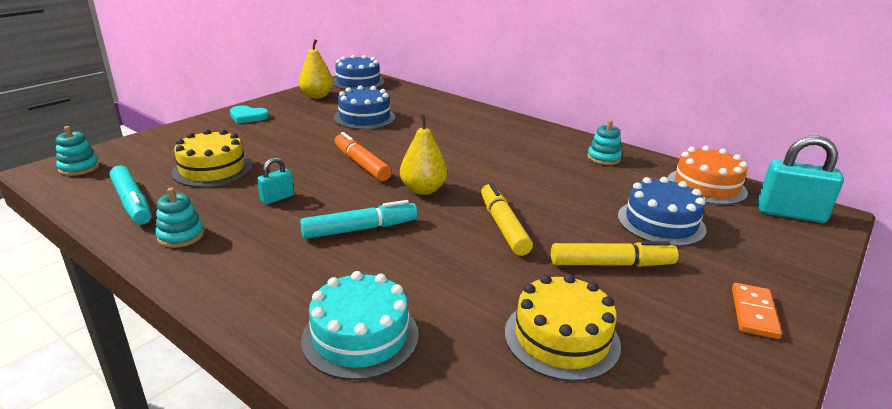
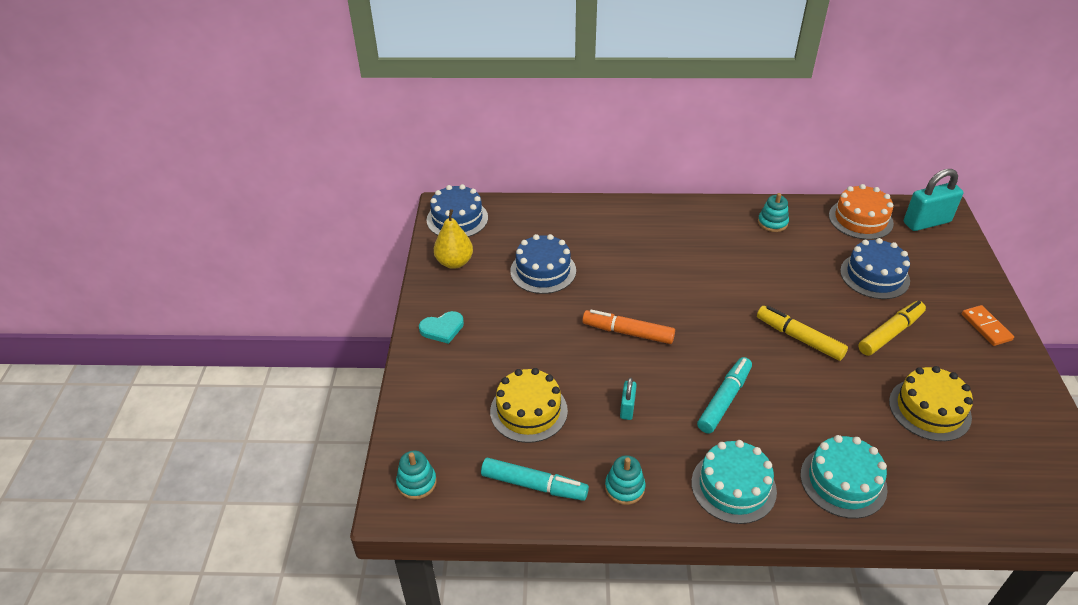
camera: 35 degrees left, 15 degrees up
yellow pear [400,115,447,195] -> none
none -> turquoise cake [691,440,777,524]

